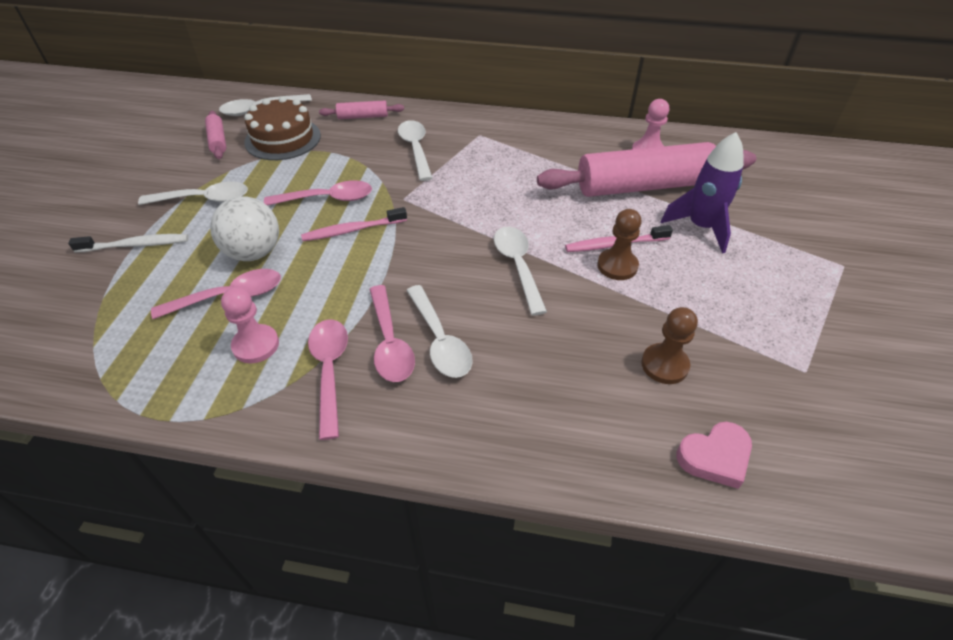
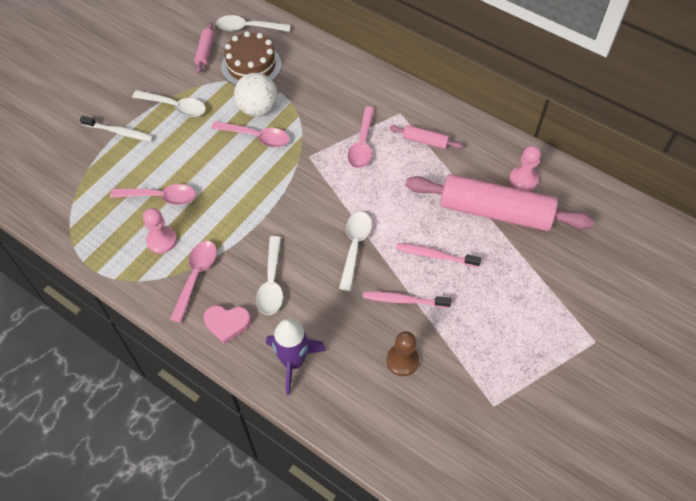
camera: 25 degrees right, 10 degrees up
white ball [210,197,279,261] -> white ball moved to [234,73,278,117]
pink toothbrush [301,207,407,241] -> pink toothbrush moved to [363,291,452,308]
pink rolling pin [319,101,404,119] -> pink rolling pin moved to [389,125,463,149]
pink spoon [369,285,415,382] -> pink spoon moved to [347,107,375,168]
white spoon [398,120,432,181] -> none
brown pawn [597,209,642,280] -> none
purple rocket [661,132,744,253] -> purple rocket moved to [266,318,326,395]
pink heart [676,422,752,489] -> pink heart moved to [203,305,251,345]

